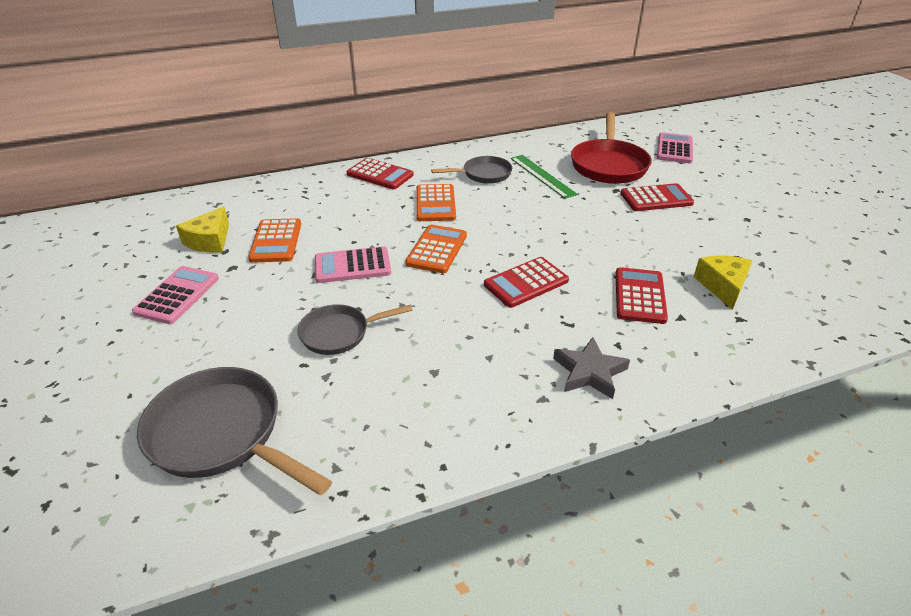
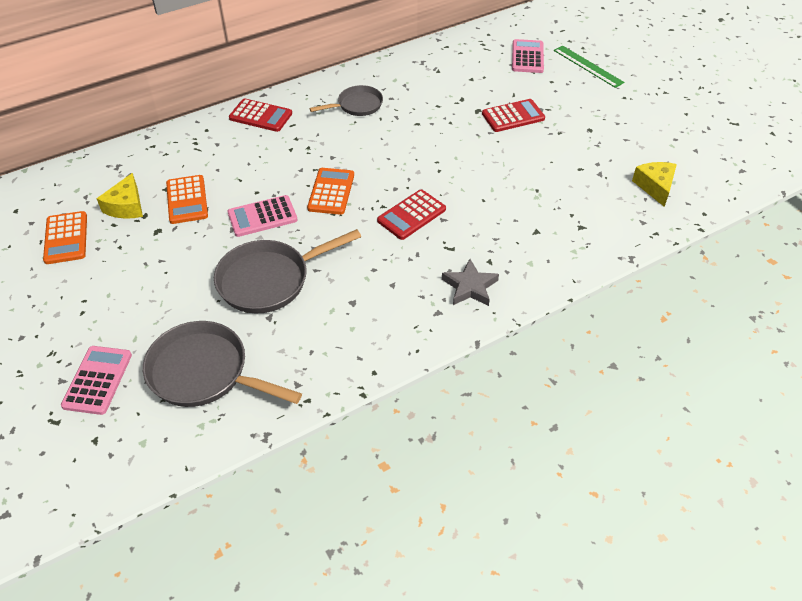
camera: 10 degrees left, 10 degrees up
pink calculator [132,266,219,324] -> pink calculator moved to [61,346,132,415]
grey pan [297,304,412,355] -> grey pan [214,229,361,313], size x1.65
orange calculator [416,184,456,221] -> orange calculator moved to [43,211,87,264]
green ruler [511,155,578,199] -> green ruler moved to [554,45,624,88]
red pan [571,112,652,184] -> none
red calculator [615,267,668,324] -> none
yellow cheese [693,255,752,310] -> yellow cheese moved to [632,162,677,207]

